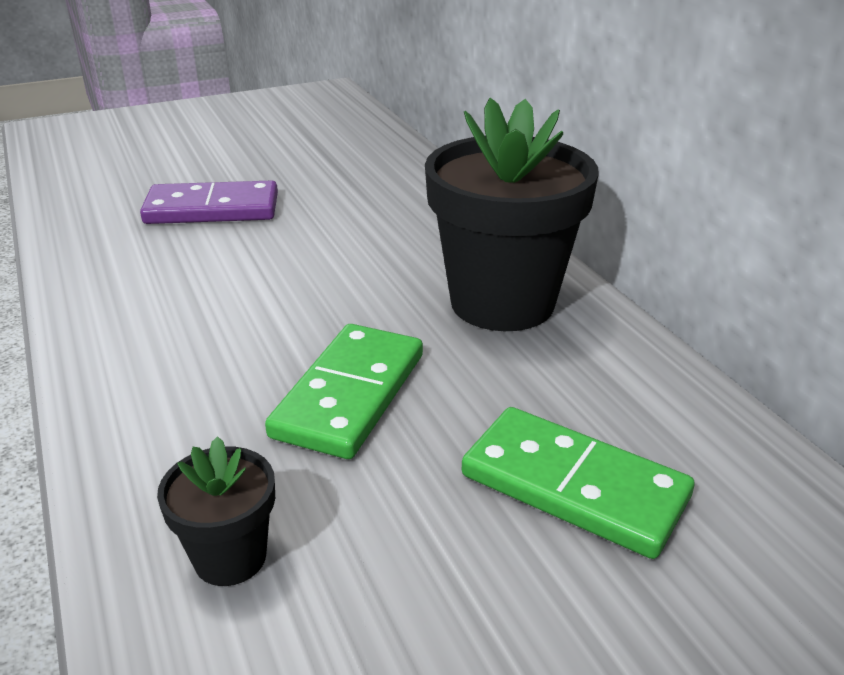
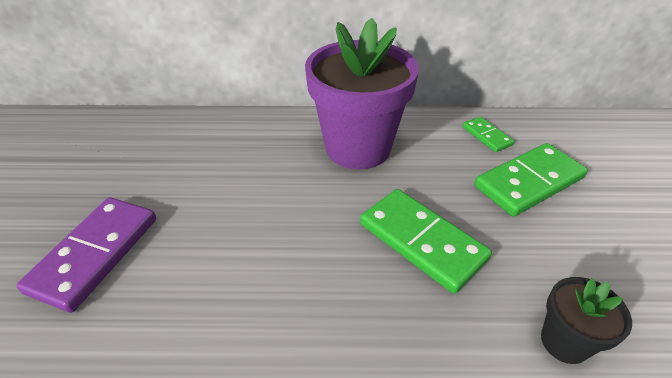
camera: 65 degrees left, 10 degrees up
black flower pot [425,98,599,331] -> purple flower pot [305,18,419,170]
none -> green domino [462,117,514,152]

